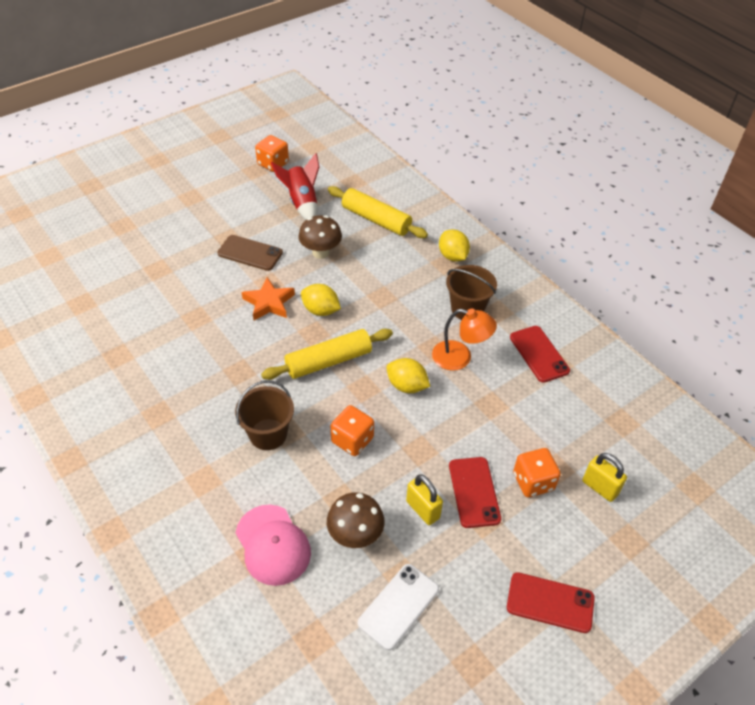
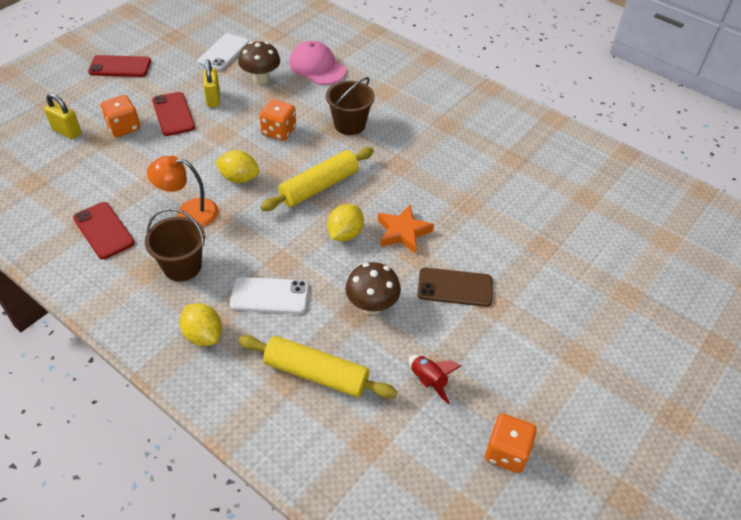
camera: 165 degrees right, 0 degrees up
red rocket [271,153,319,220] -> red rocket [409,355,461,404], size x0.63
yellow lemon [301,284,341,316] -> yellow lemon turned 75 degrees counterclockwise [327,204,364,241]
yellow padlock [406,474,443,525] -> yellow padlock turned 45 degrees clockwise [203,60,220,107]
none -> white phone [230,277,309,314]

